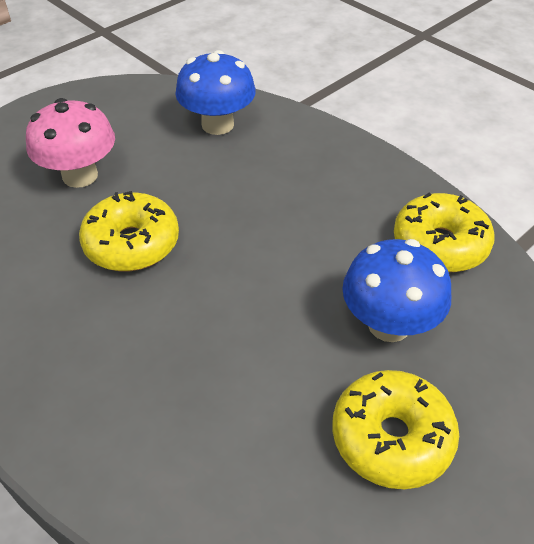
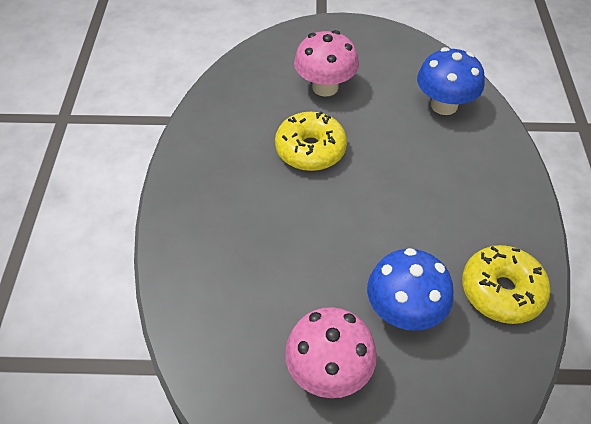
camera: 45 degrees right, 5 degrees up
yellow donut [332,370,459,489] -> pink mushroom [285,307,377,398]

